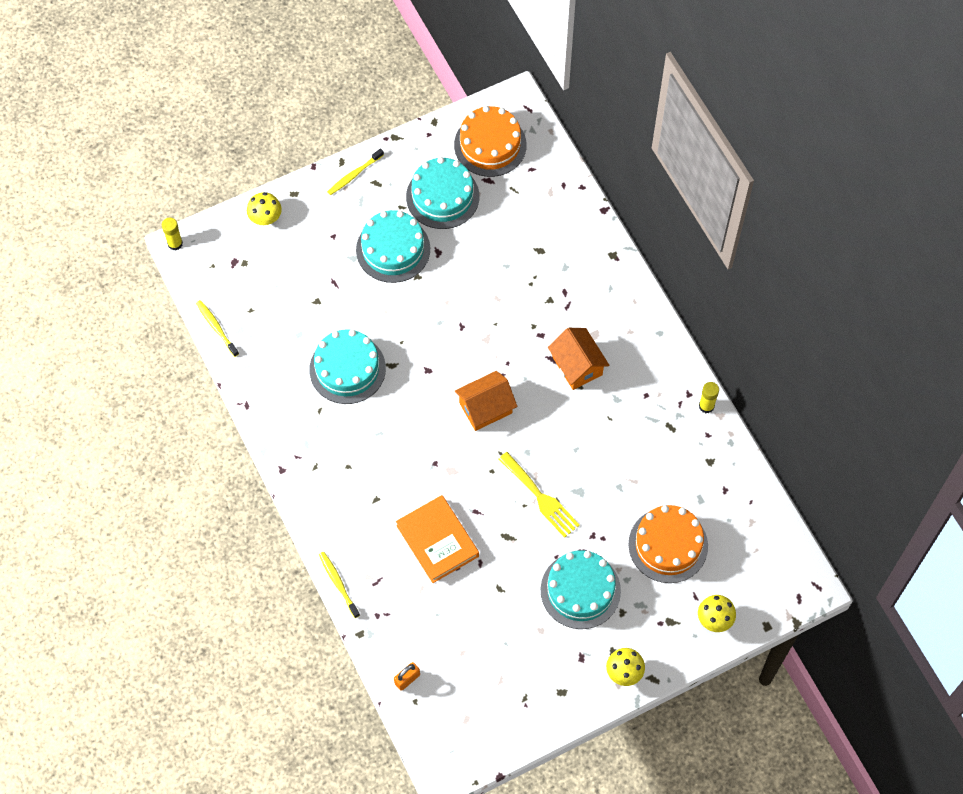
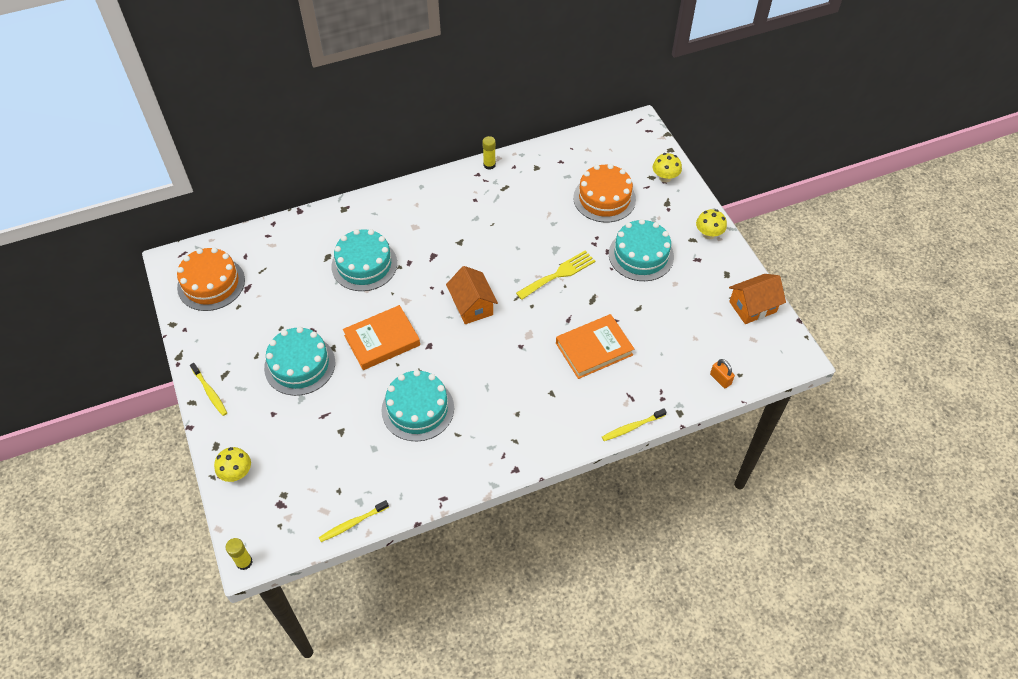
camera: 85 degrees left, 10 degrees down
turquoise cake [406,157,479,229] -> turquoise cake moved to [331,229,397,291]
orange house [548,328,610,390] -> orange house moved to [729,274,786,324]
none -> orange book [343,305,420,370]

